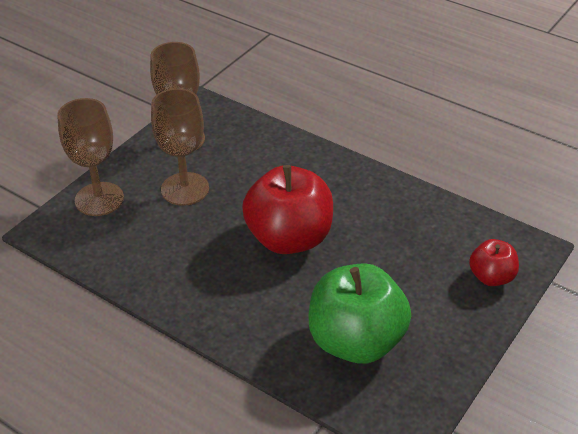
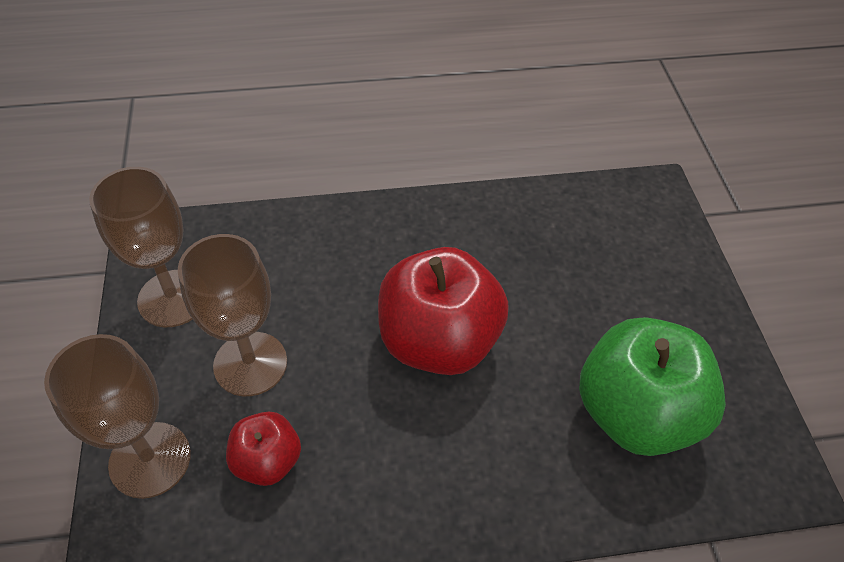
camera: 45 degrees left, 10 degrees up
red apple [469,239,519,286] -> red apple moved to [226,411,301,486]

